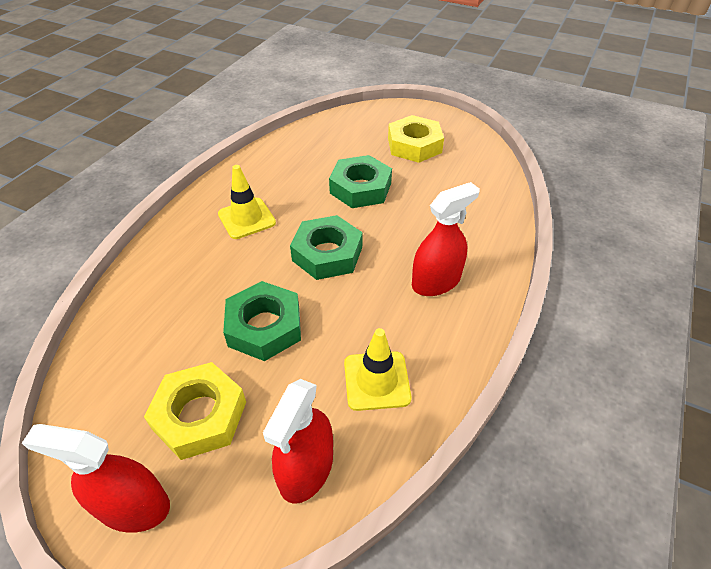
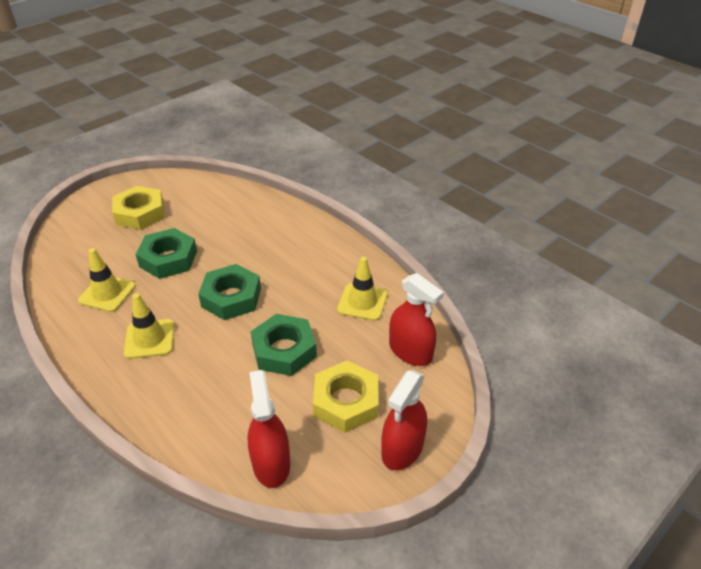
camera: 70 degrees left, 5 degrees down
red spray bottle [412,182,480,296] -> red spray bottle moved to [248,370,290,488]
none -> yellow traffic cone [78,248,136,312]

